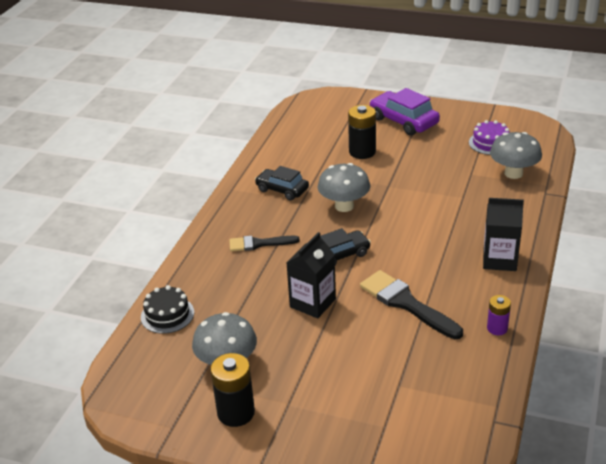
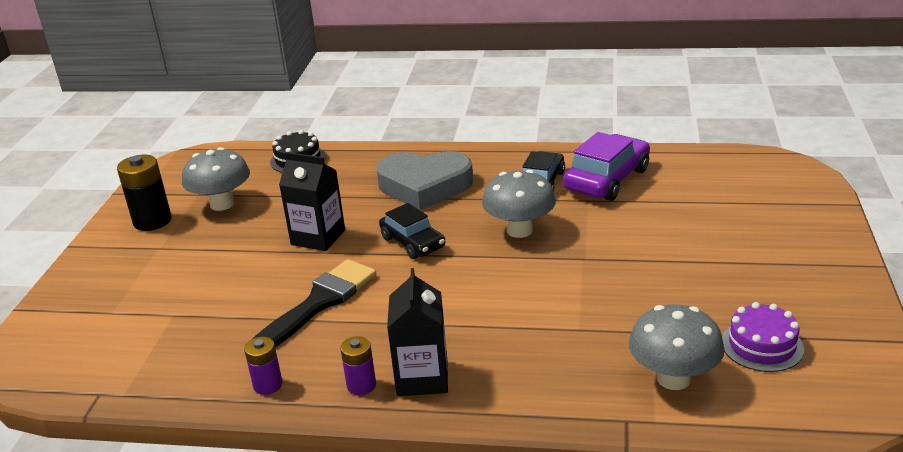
camera: 80 degrees right, 5 degrees down
black brush [229,236,300,251] -> grey heart [376,151,473,211]
black battery [348,105,376,159] -> none
purple car [370,88,440,136] -> purple car moved to [563,132,650,201]
none -> purple battery [340,336,376,395]

